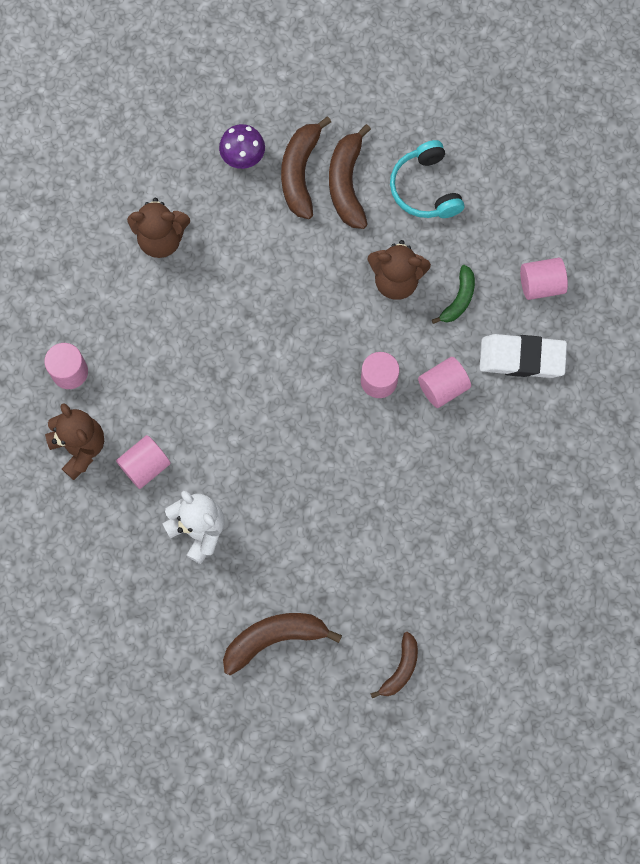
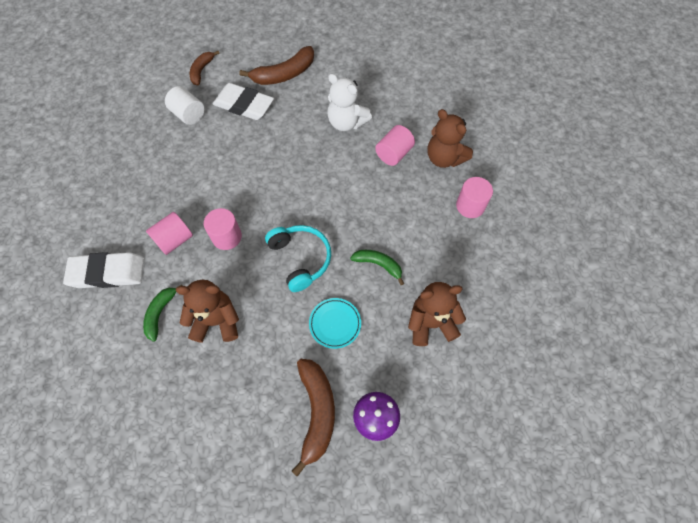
camera: 170 degrees right, 10 degrees down
brown banana [329,124,371,229] -> none
turquoise headphones [390,140,464,218] -> turquoise headphones moved to [265,225,331,292]
pink cylinder [520,258,568,300] -> none
none -> white cylinder [165,86,205,125]
none -> white eraser [213,83,274,120]
none -> turquoise plate [309,298,361,349]
none -> green banana [350,250,404,285]

